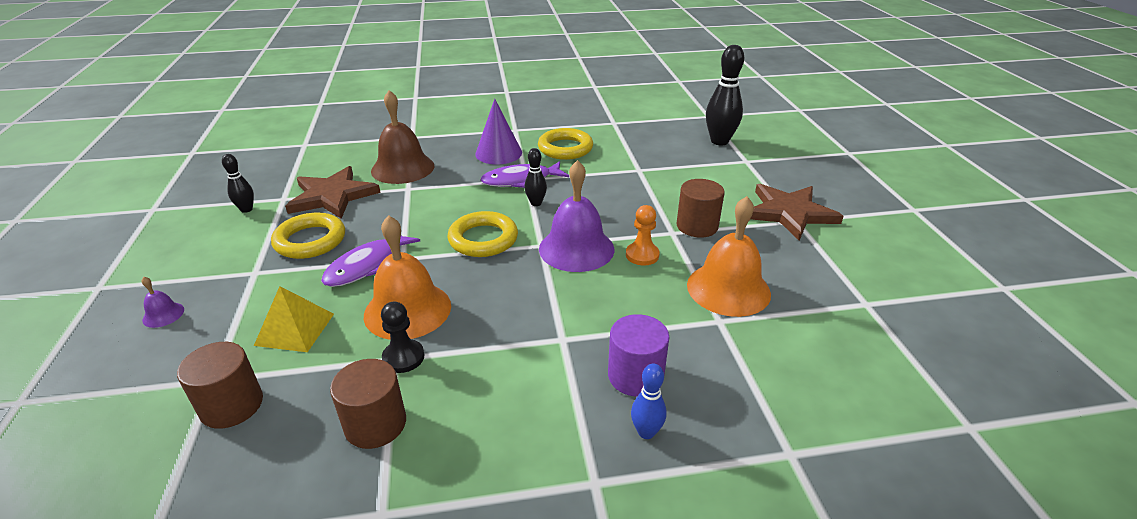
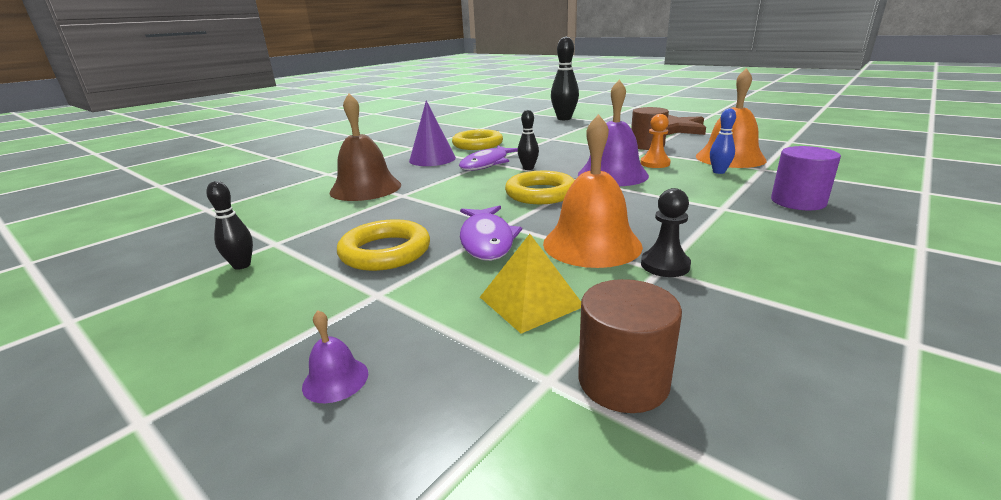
camera: 40 degrees left, 10 degrees down
brown star [285,166,381,219] -> none
brown cylinder [330,359,406,449] -> none
blue bowling pin [631,364,667,439] -> blue bowling pin moved to [710,108,736,174]

